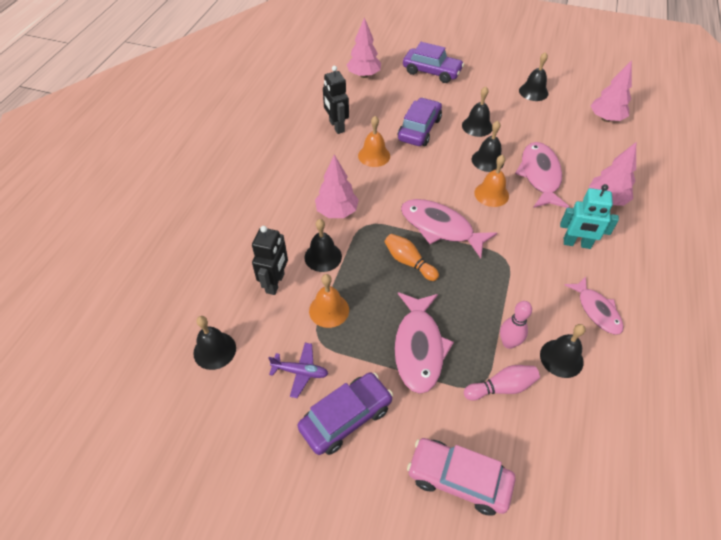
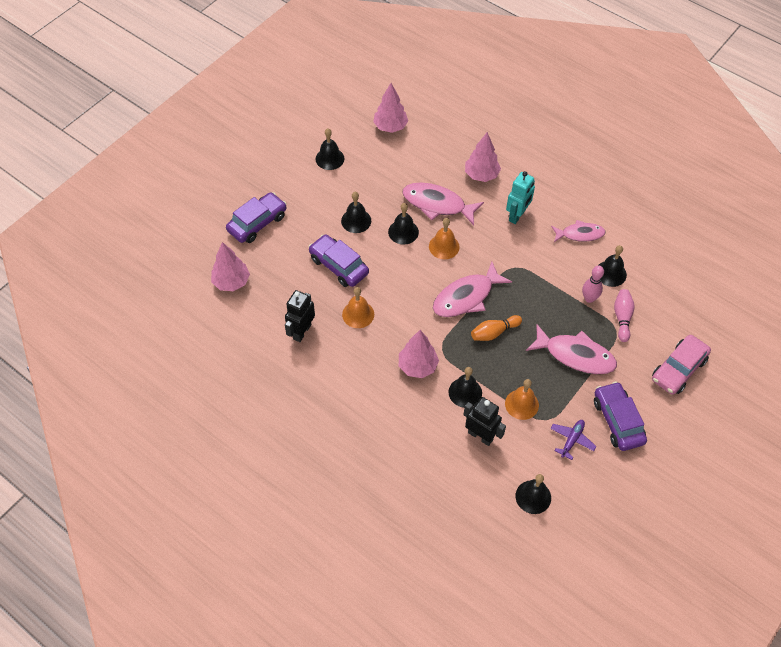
camera: 70 degrees left, 5 degrees up
black robot [323,66,349,134] -> black robot turned 120 degrees clockwise [285,290,315,342]

